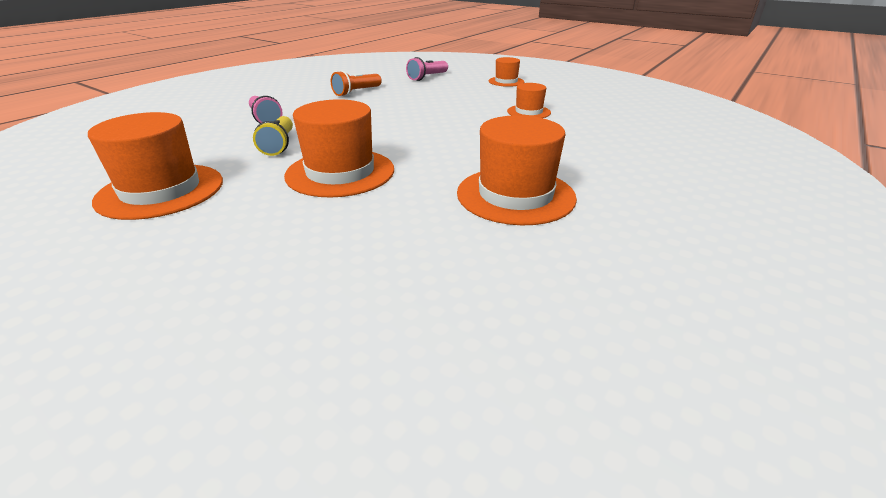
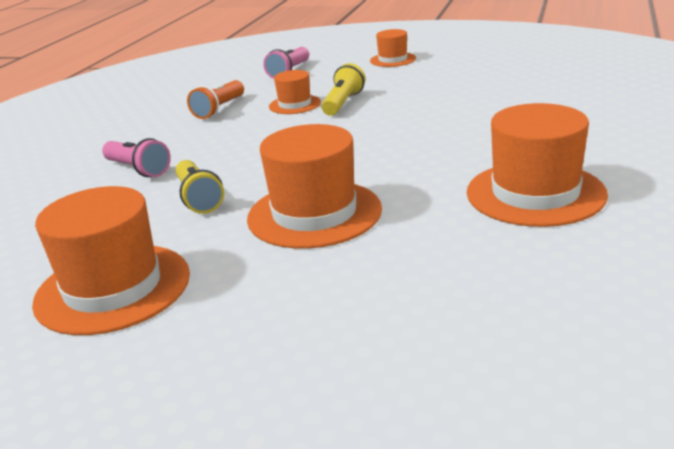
camera: 15 degrees left, 5 degrees down
orange hat [507,83,551,118] -> orange hat moved to [269,70,321,114]
none -> yellow flashlight [321,63,365,116]

